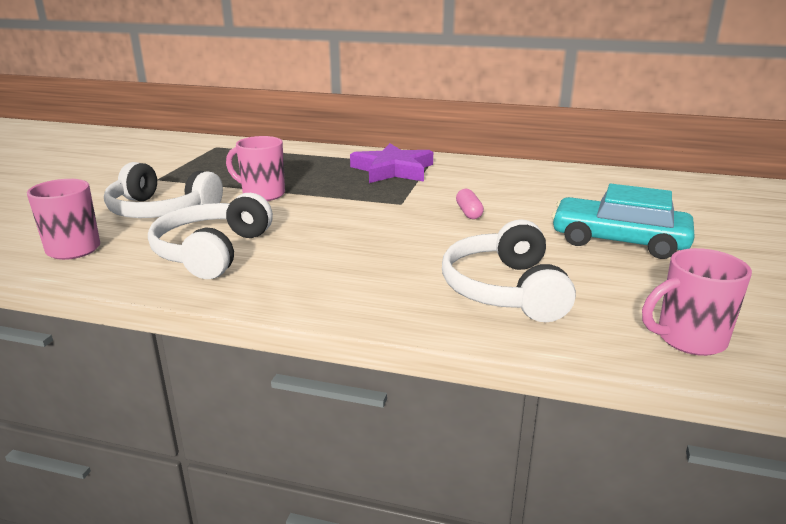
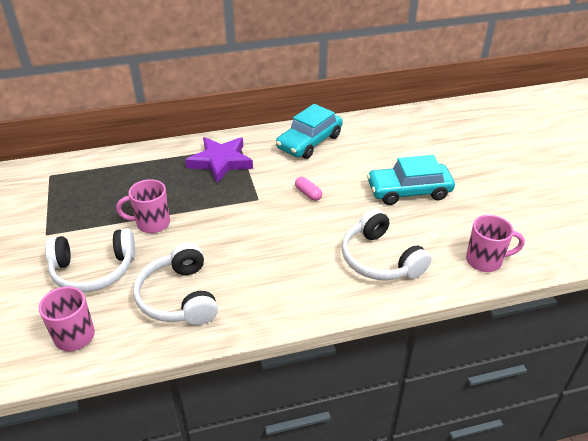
camera: 30 degrees left, 15 degrees up
pink mug [642,248,752,356] -> pink mug turned 135 degrees counterclockwise [466,215,525,272]
none -> turquoise car [276,104,343,159]

